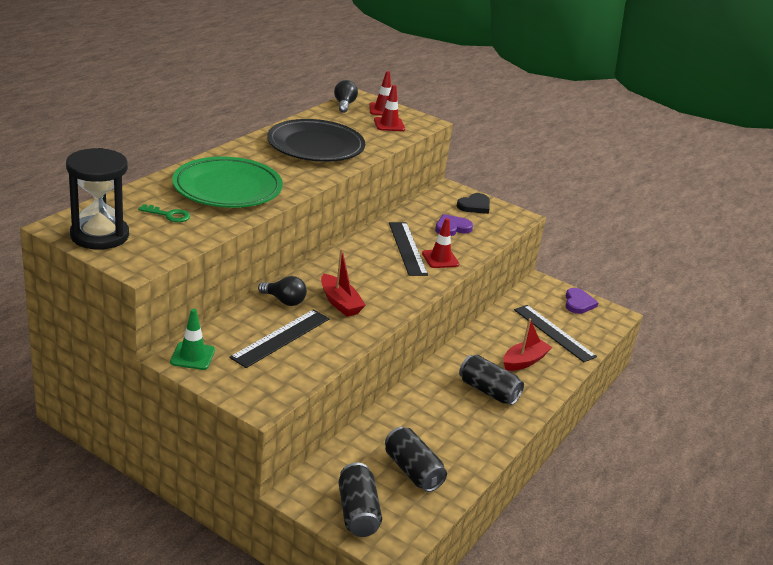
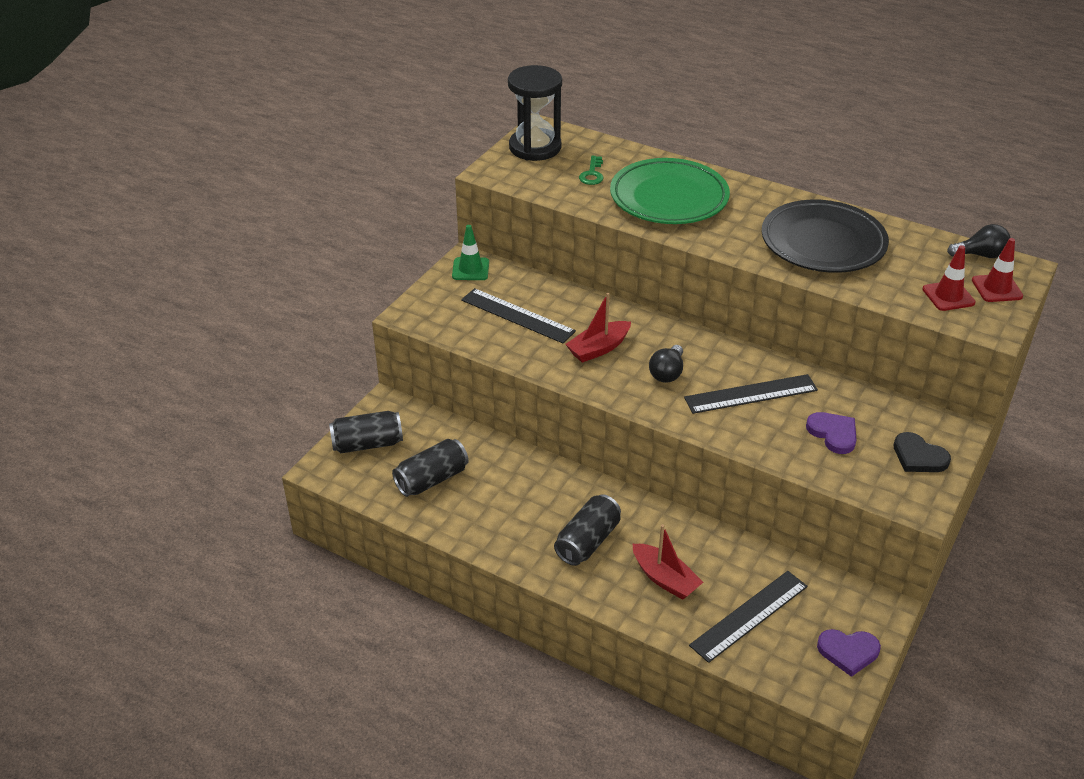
camera: 90 degrees right, 10 degrees up
black light bulb [258,276,307,306] -> black light bulb moved to [649,345,683,383]
red traffic cone [422,218,459,268] -> none

